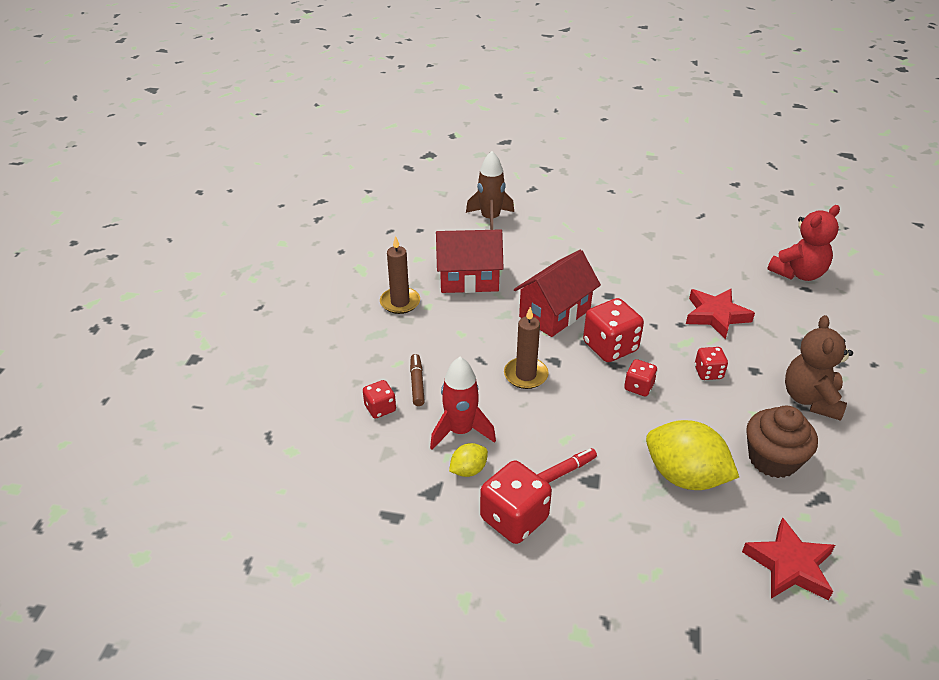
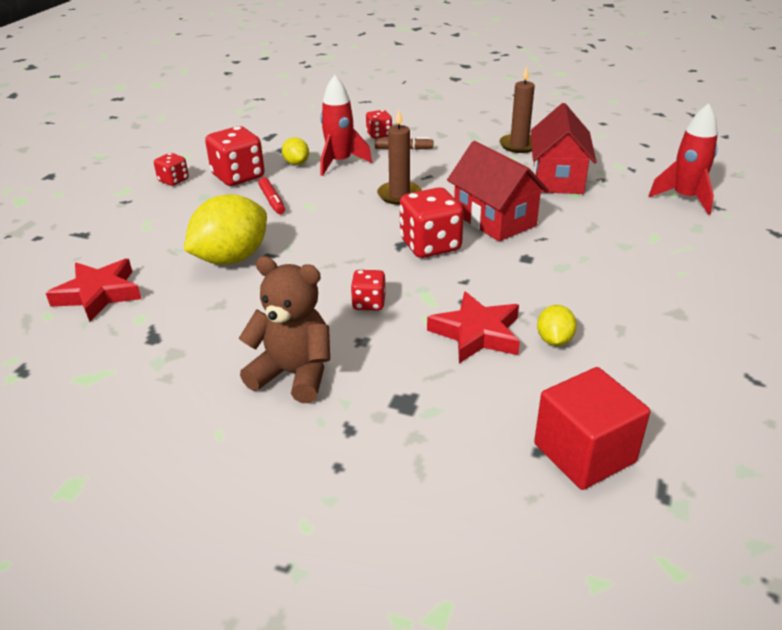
camera: 100 degrees right, 5 degrees down
brown rocket [466,151,514,230] -> red rocket [649,103,718,215]
red dice [624,359,657,396] -> red dice moved to [154,153,189,186]
brown cupcake [746,406,818,478] -> none
red teddy bear [767,205,840,281] -> red cube [534,367,650,490]
none -> yellow lemon [537,305,577,346]

